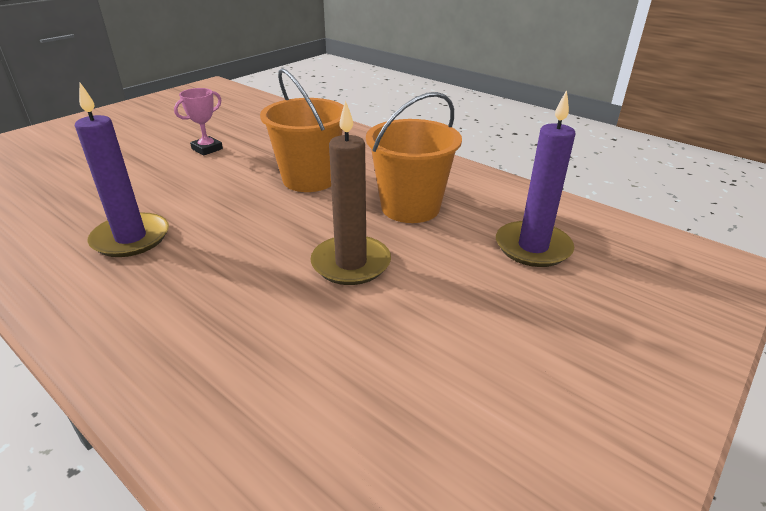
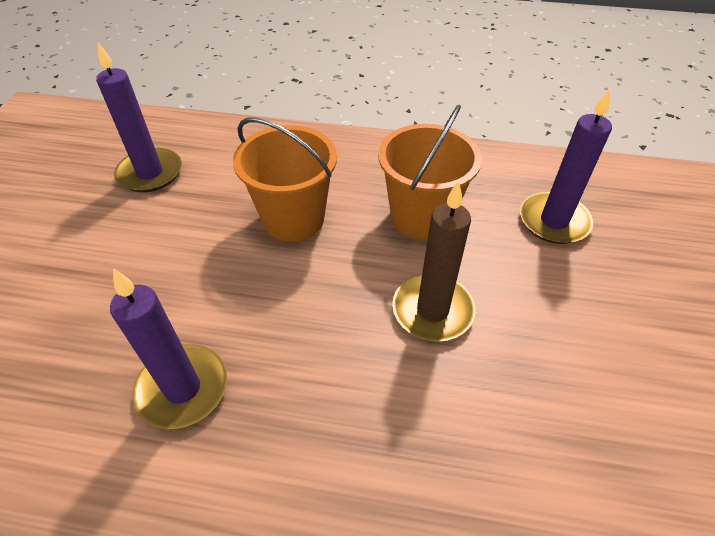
camera: 30 degrees left, 15 degrees up
pink trophy [174,88,223,156] -> none
none -> purple candle [96,43,182,192]

